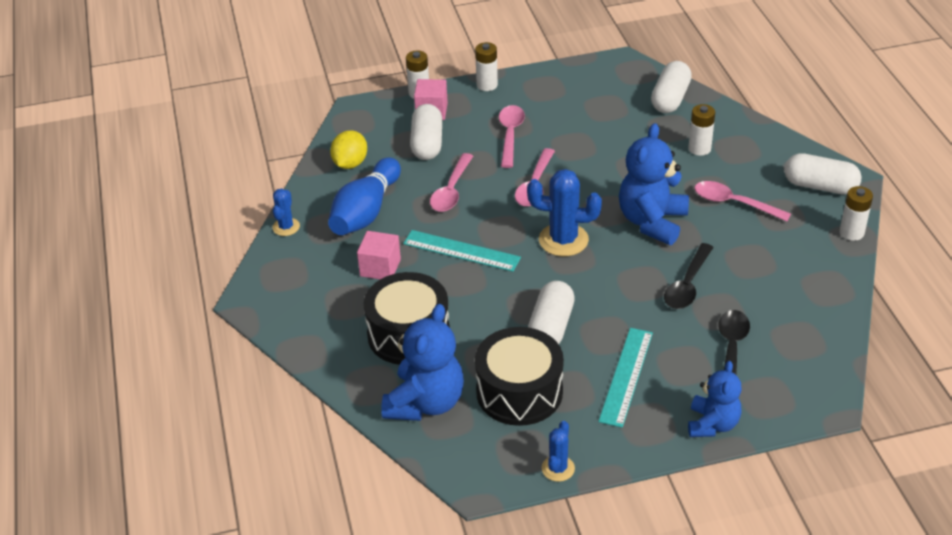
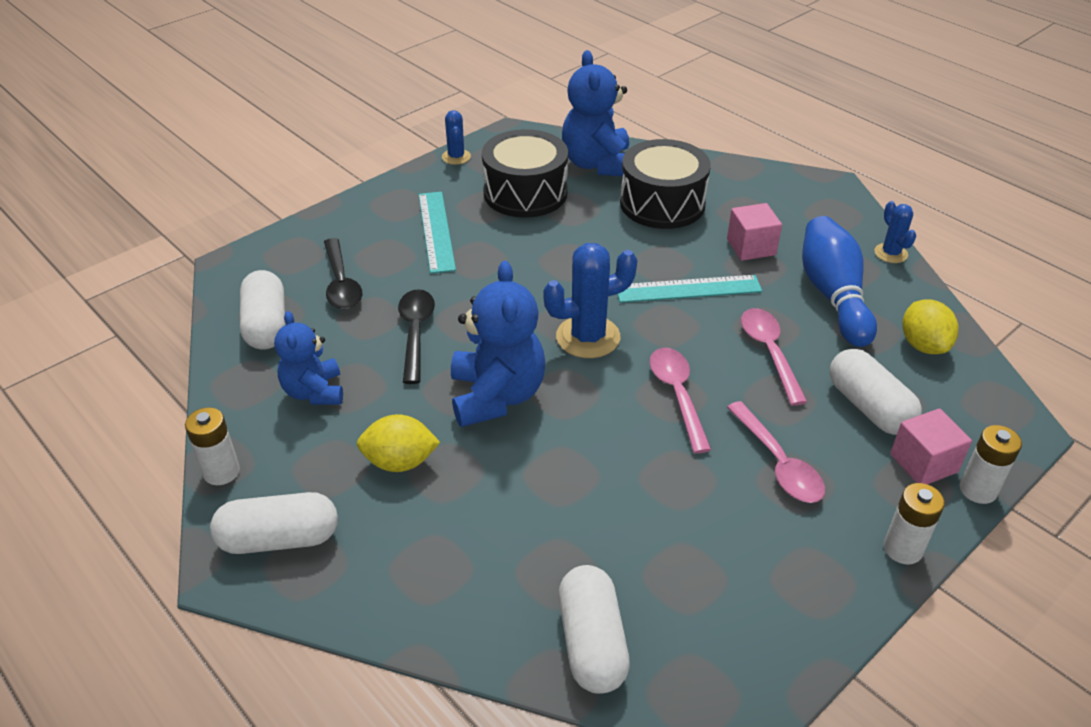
camera: 150 degrees right, 0 degrees up
white capsule [528,281,575,344] -> white capsule moved to [240,270,285,350]
white battery [688,104,715,156] -> none
blue teddy bear [688,361,742,437] -> blue teddy bear moved to [274,311,343,405]
pink spoon [694,181,791,221] -> yellow lemon [357,414,440,472]

